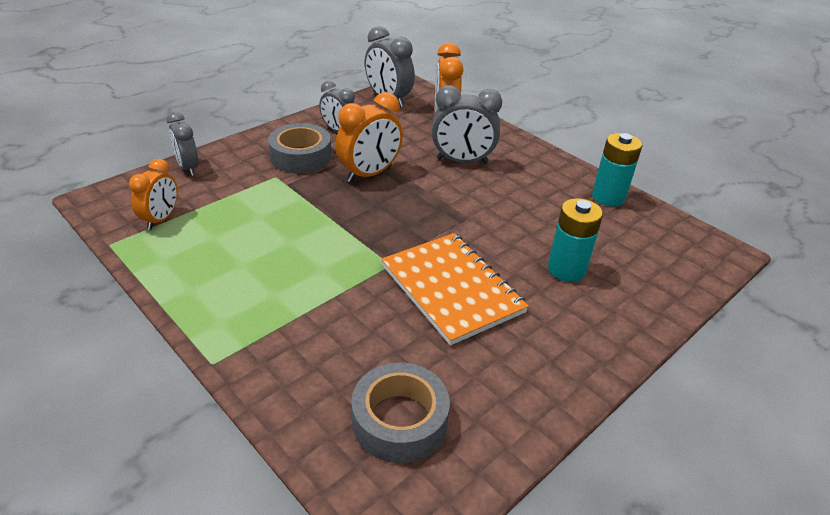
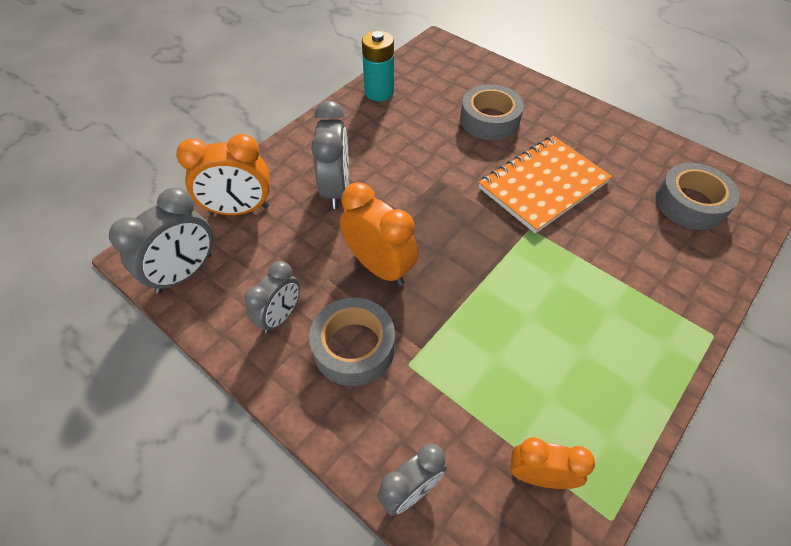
camera: 95 degrees left, 15 degrees up
turquoise battery [548,198,603,282] -> grey tape [460,84,524,140]

